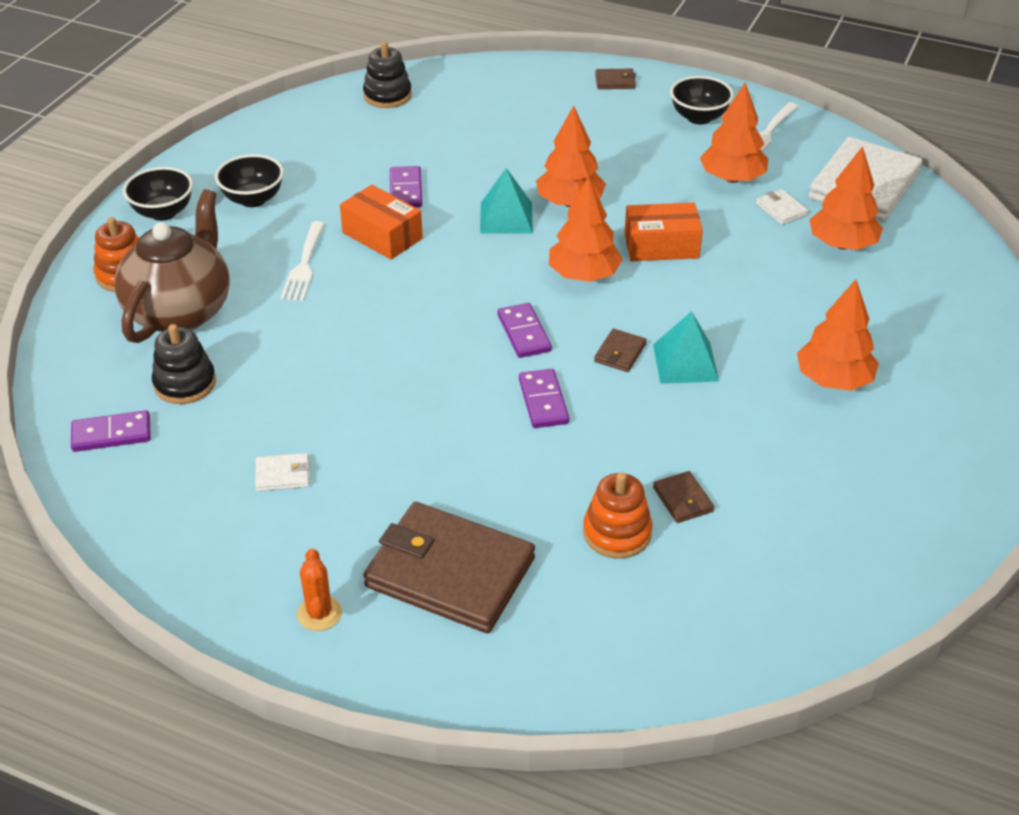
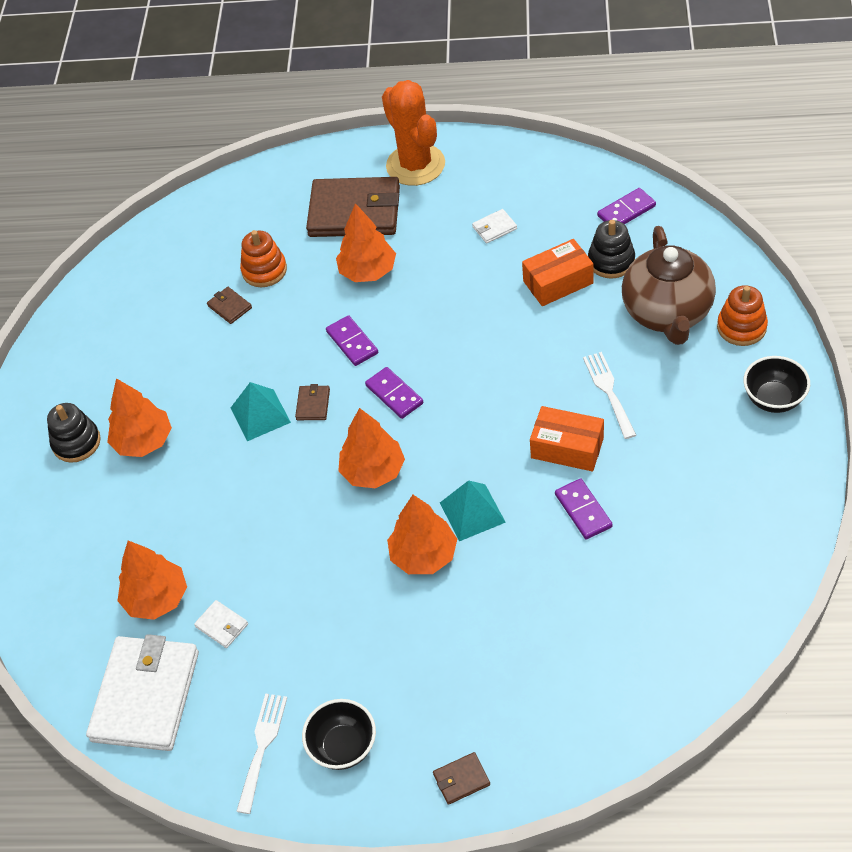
camera: 165 degrees right, 10 degrees up
black bowl [215,154,284,207] -> none
orange cactus [297,548,342,631] -> orange cactus [382,80,445,186], size x2.21
black stacking toy [363,41,412,108] -> black stacking toy moved to [47,403,101,463]
orange box [624,203,703,261] -> orange box moved to [522,239,594,306]
orange tree [700,83,768,183] -> orange tree moved to [336,203,396,282]

